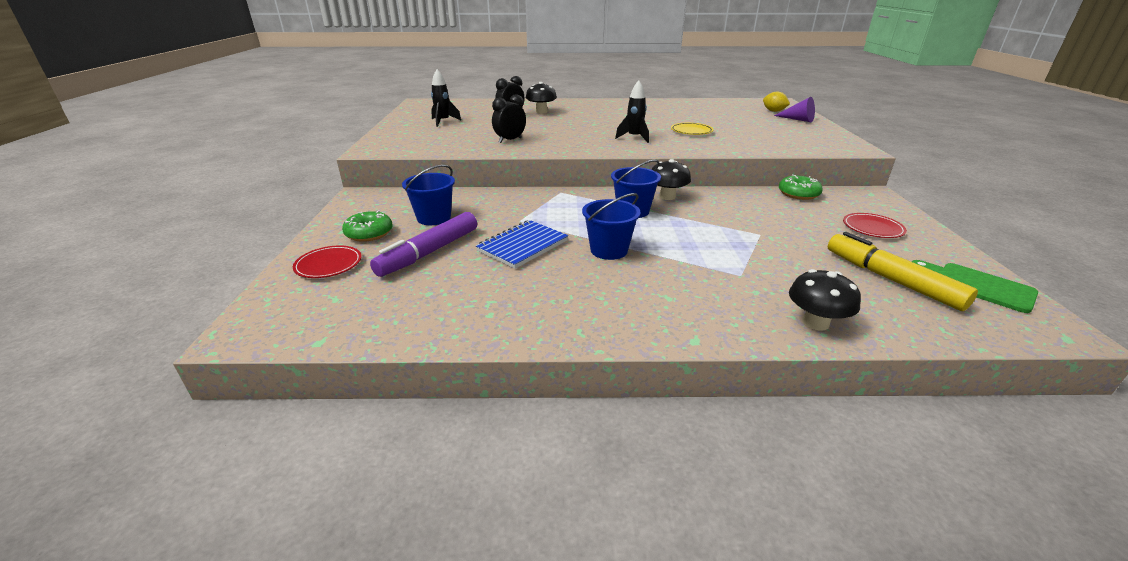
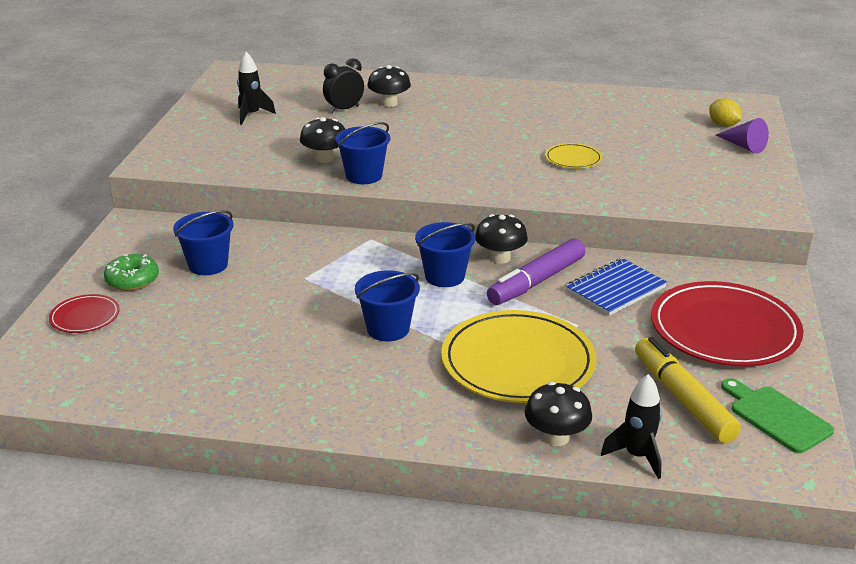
camera: 10 degrees right, 0 degrees up
purple marker [370,212,477,277] -> purple marker moved to [487,238,586,305]
blue notebook [476,220,568,269] -> blue notebook moved to [566,258,667,316]
black clock [492,94,526,143] -> black mushroom [300,117,345,163]
black rocket [615,80,649,143] -> black rocket moved to [601,374,662,479]
green donut [779,175,823,200] -> none
red plate [843,213,907,238] -> red plate [651,281,803,366], size x2.12
none -> blue bucket [335,122,390,184]
none -> yellow plate [441,310,596,403]

